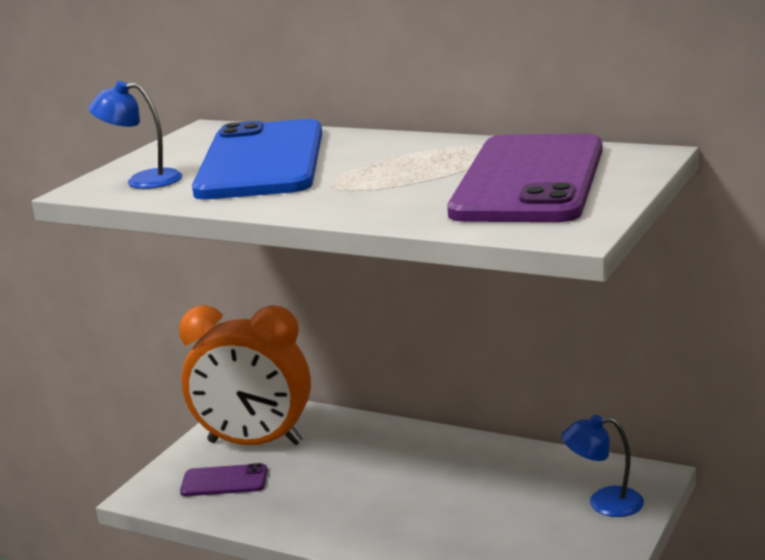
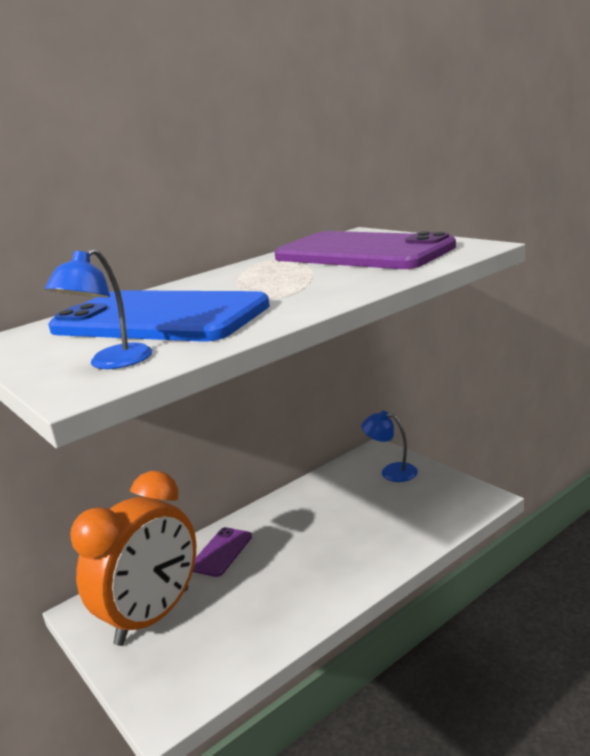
camera: 65 degrees left, 0 degrees up
purple phone [180,463,267,496] -> purple phone moved to [193,527,252,577]
blue lamp [561,415,644,517] -> blue lamp turned 90 degrees clockwise [361,411,418,482]

